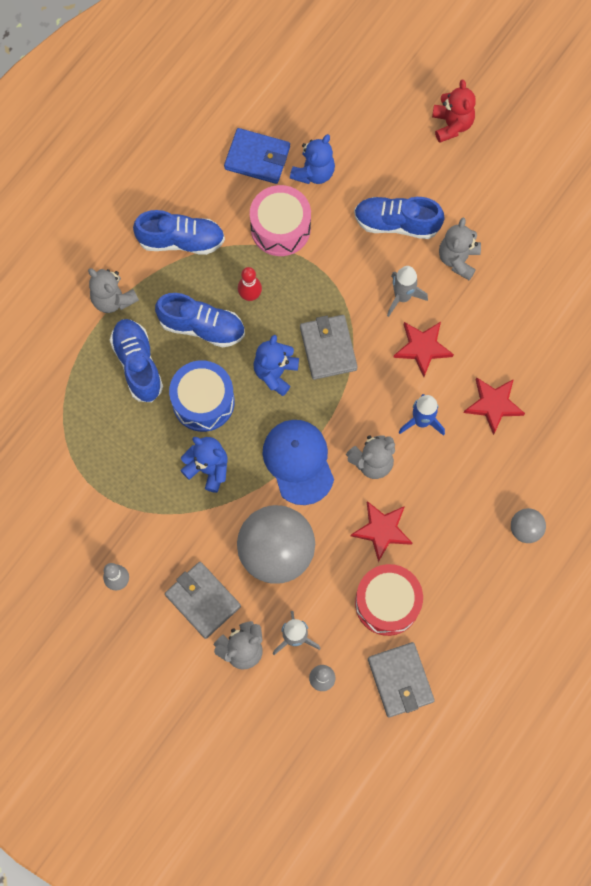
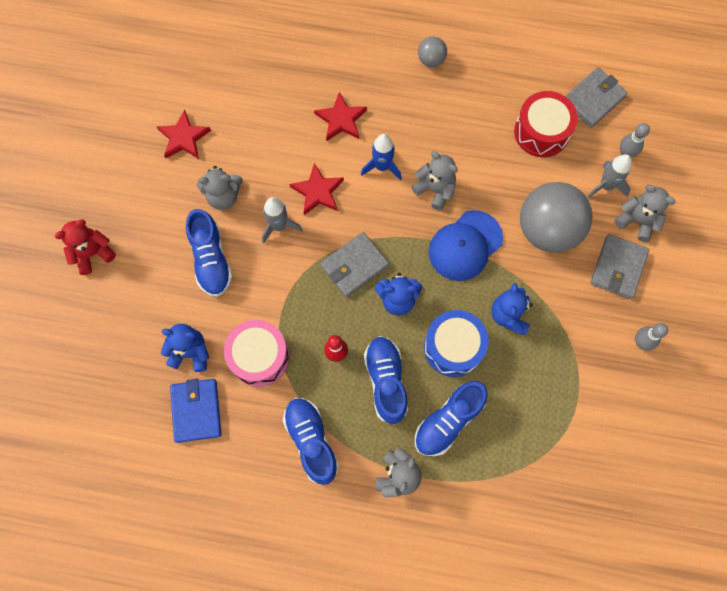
camera: 115 degrees left, 0 degrees up
red star [351,501,412,562] -> red star moved to [156,109,211,159]

